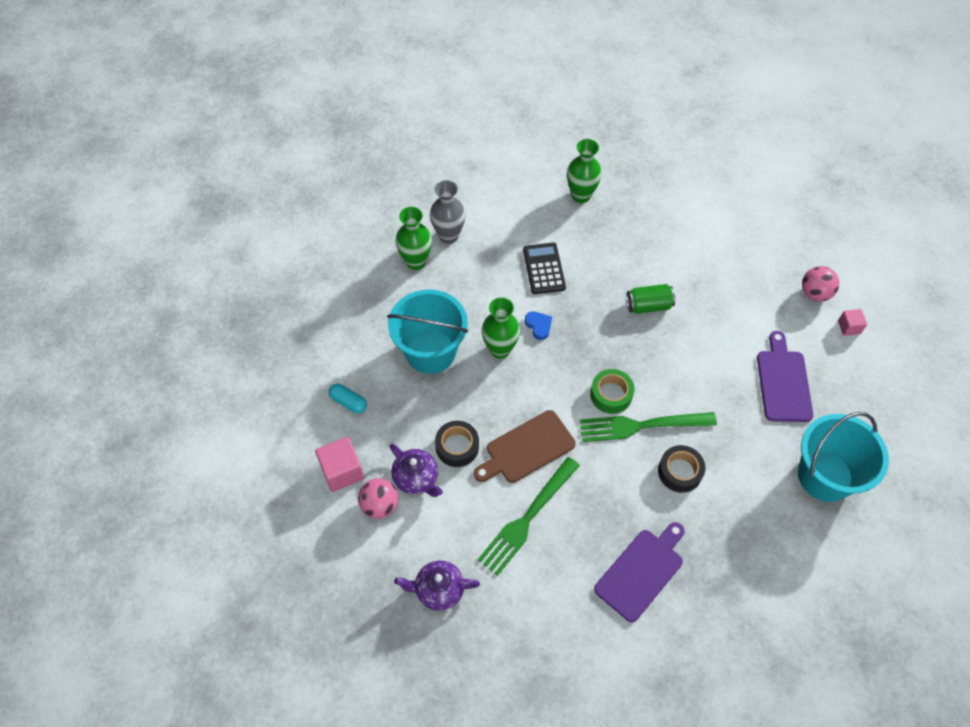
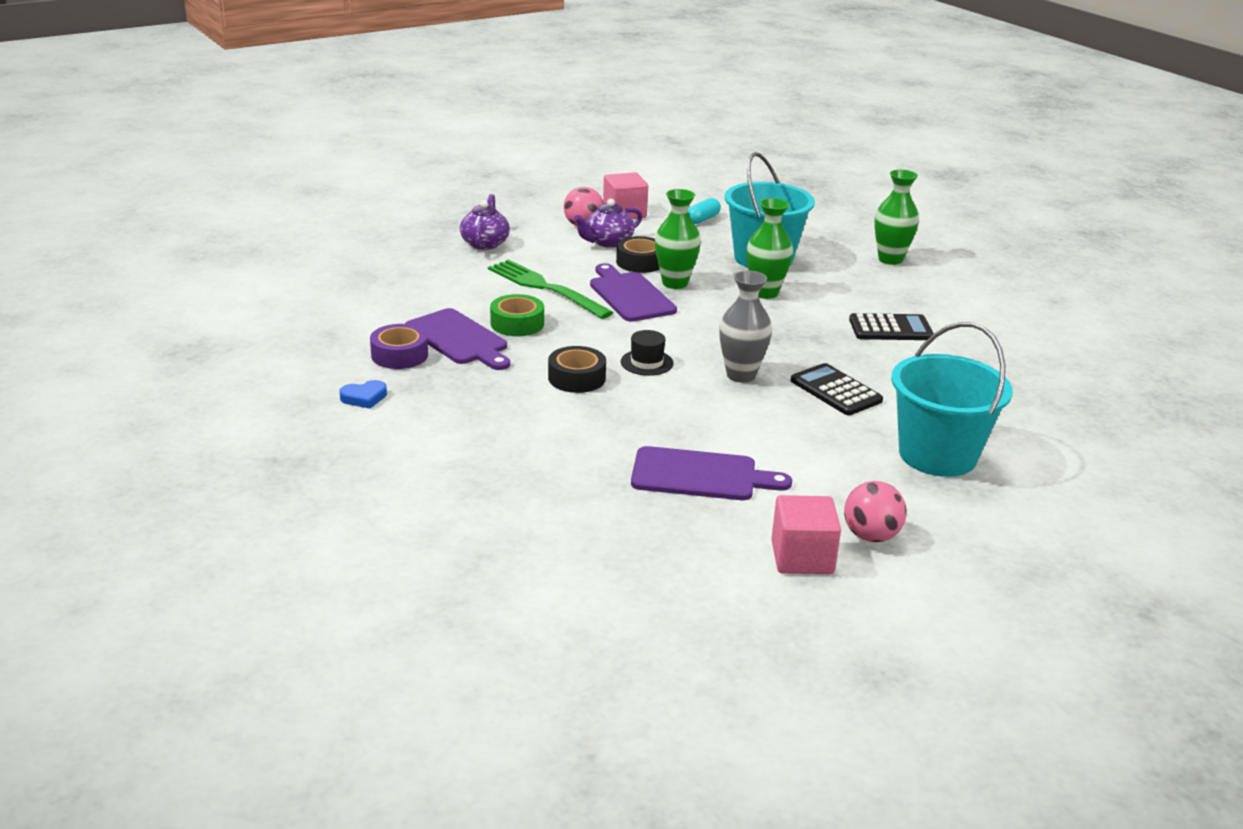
camera: 95 degrees right, 30 degrees down
grey vase [430,180,466,244] -> grey vase moved to [719,271,772,383]
brown cutting board [474,410,576,483] -> purple cutting board [590,263,677,322]
blue heart [525,311,552,340] -> blue heart moved to [339,380,387,409]
green vase [567,139,602,203] -> green vase moved to [655,189,701,289]
green fork [579,412,717,442] -> black hat [621,330,674,376]
green tape [590,369,634,414] -> green tape moved to [490,294,544,336]
green can [626,284,675,314] -> black calculator [790,363,883,415]
turquoise bucket [798,412,889,502] -> turquoise bucket moved to [891,322,1013,477]
pink cube [838,309,867,336] -> pink cube [771,495,841,574], size x1.73
none -> purple tape [370,324,428,369]

